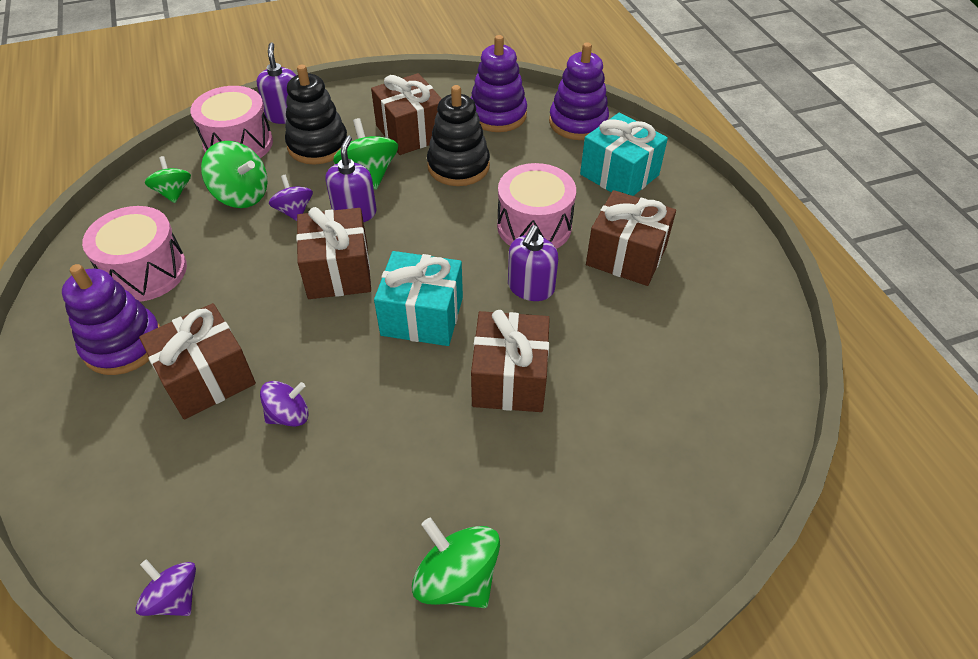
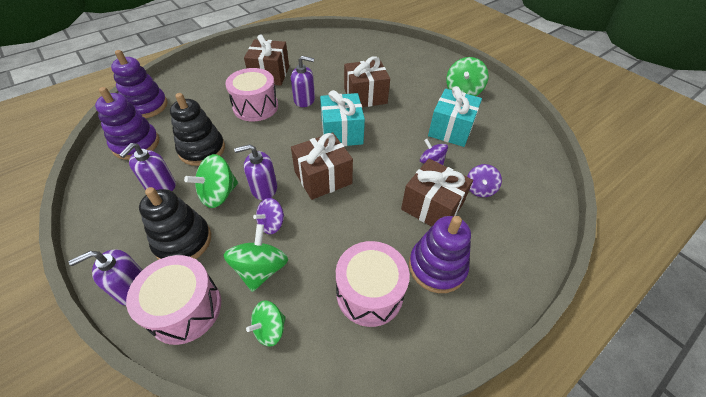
camera: 110 degrees left, 0 degrees up
purple spinning top [136,559,196,616] -> purple spinning top moved to [467,164,502,197]
brown gift [371,73,442,155] -> purple soap dispenser [119,143,176,191]
turquoise gift [580,112,668,196] -> turquoise gift moved to [428,86,482,147]

